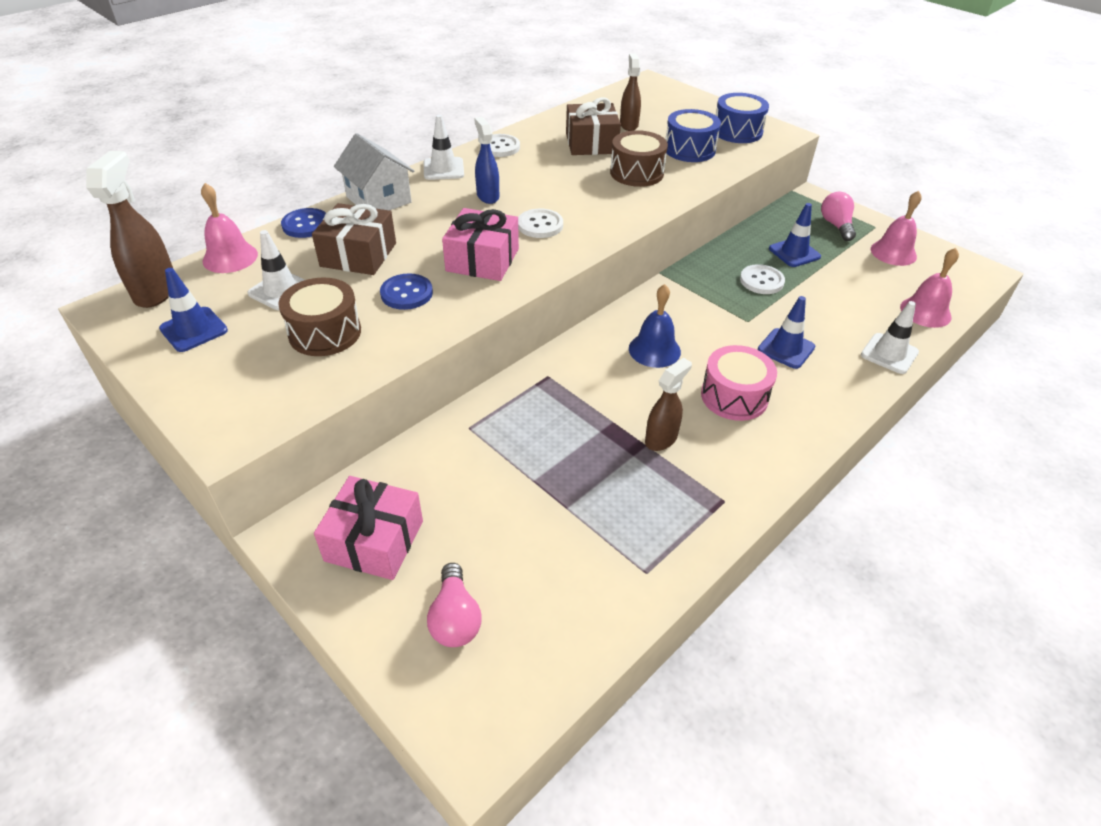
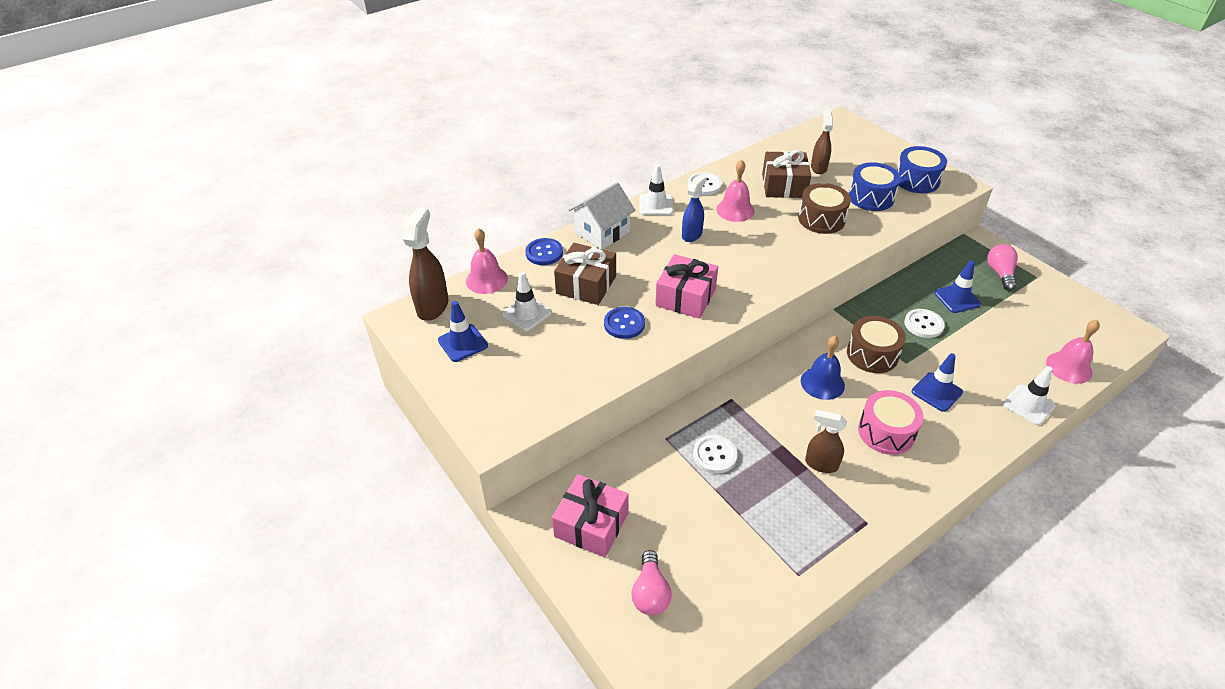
camera: 10 degrees right, 0 degrees up
brown drum [278,278,361,356] -> brown drum moved to [847,316,906,373]
white house [334,133,414,211] -> white house turned 75 degrees clockwise [568,182,635,249]
blue spray bottle [474,117,499,204] -> blue spray bottle turned 45 degrees clockwise [682,175,707,242]
white button [518,209,563,238] -> white button moved to [693,435,737,474]
brown spray bottle [645,358,692,451] -> brown spray bottle turned 120 degrees counterclockwise [805,410,847,473]
pink bell [871,191,922,266] -> pink bell moved to [716,159,755,222]

